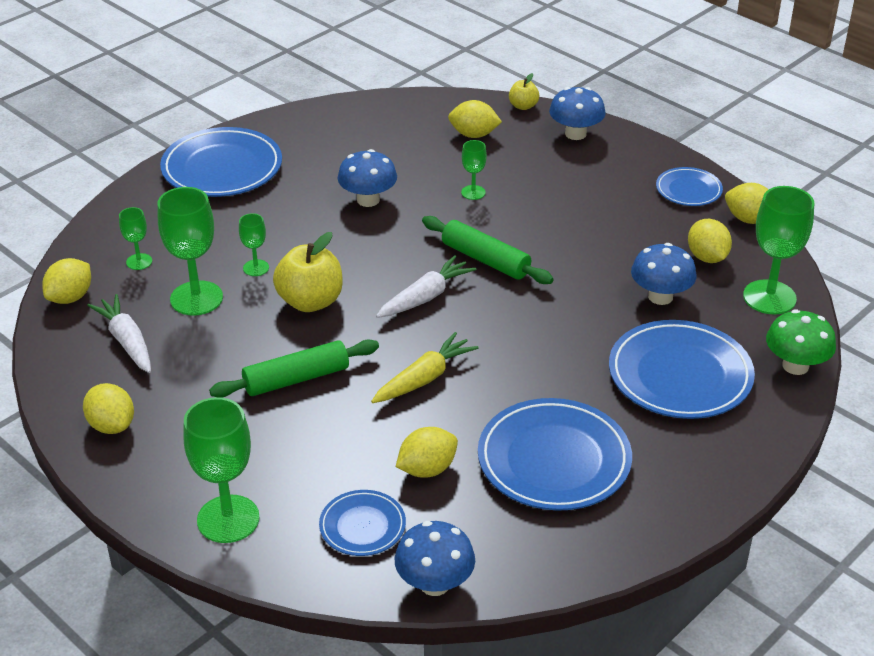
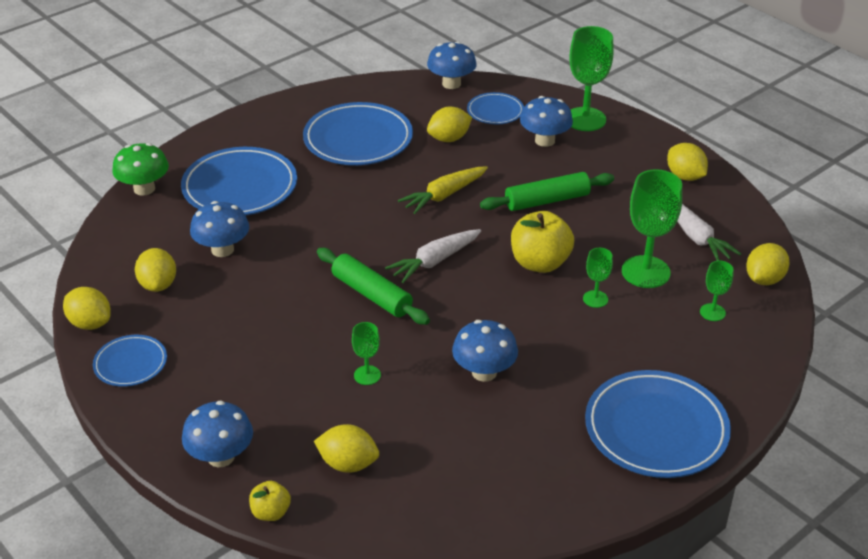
camera: 175 degrees left, 0 degrees up
green goblet [743,186,814,315] -> none
none -> blue mushroom [520,96,573,147]

